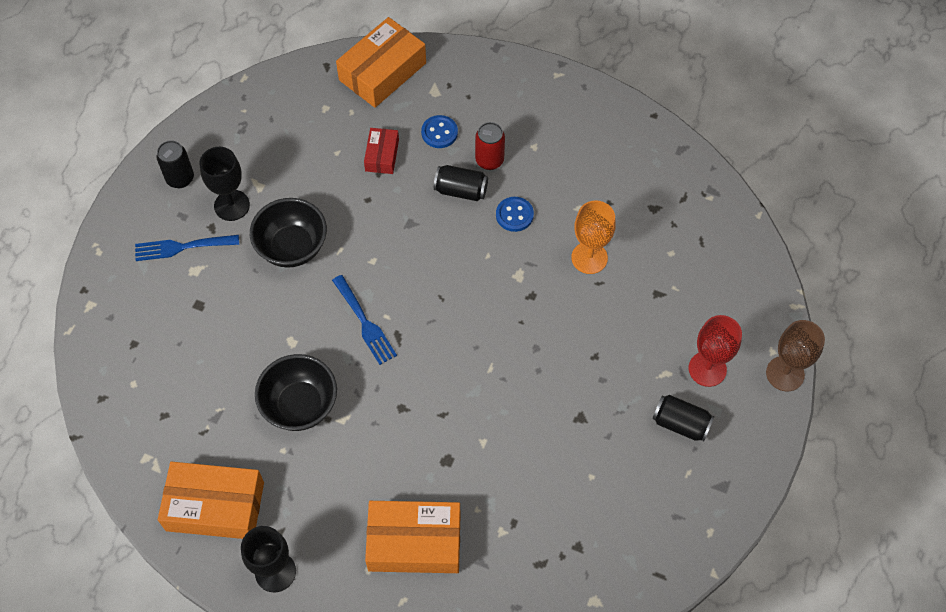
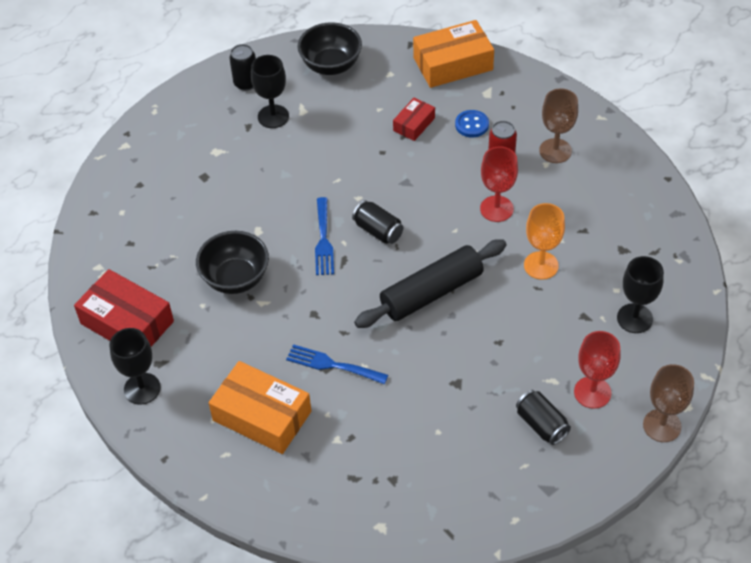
camera: 30 degrees right, 10 degrees down
blue fork [135,235,239,261] -> blue fork moved to [286,344,388,384]
orange box [158,462,264,539] -> red box [74,269,174,346]
black bowl [250,198,327,268] -> black bowl moved to [297,23,362,75]
black can [434,165,488,201] -> black can moved to [352,200,403,244]
blue button [496,197,534,232] -> red goblet [480,147,518,222]
none -> black rolling pin [354,239,507,328]
none -> brown goblet [539,88,578,163]
none -> black goblet [617,256,664,333]

